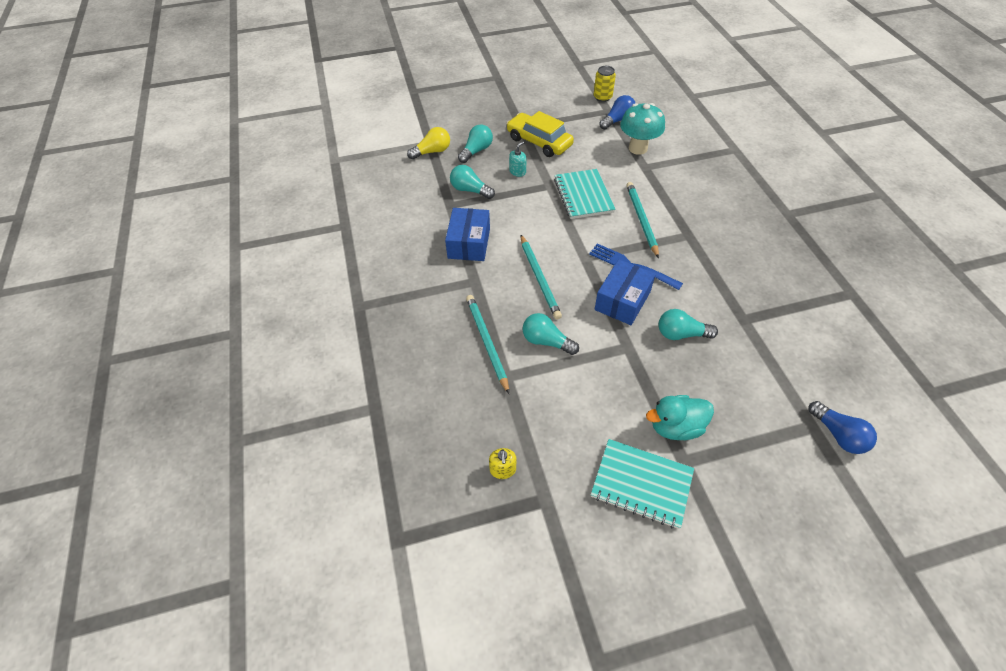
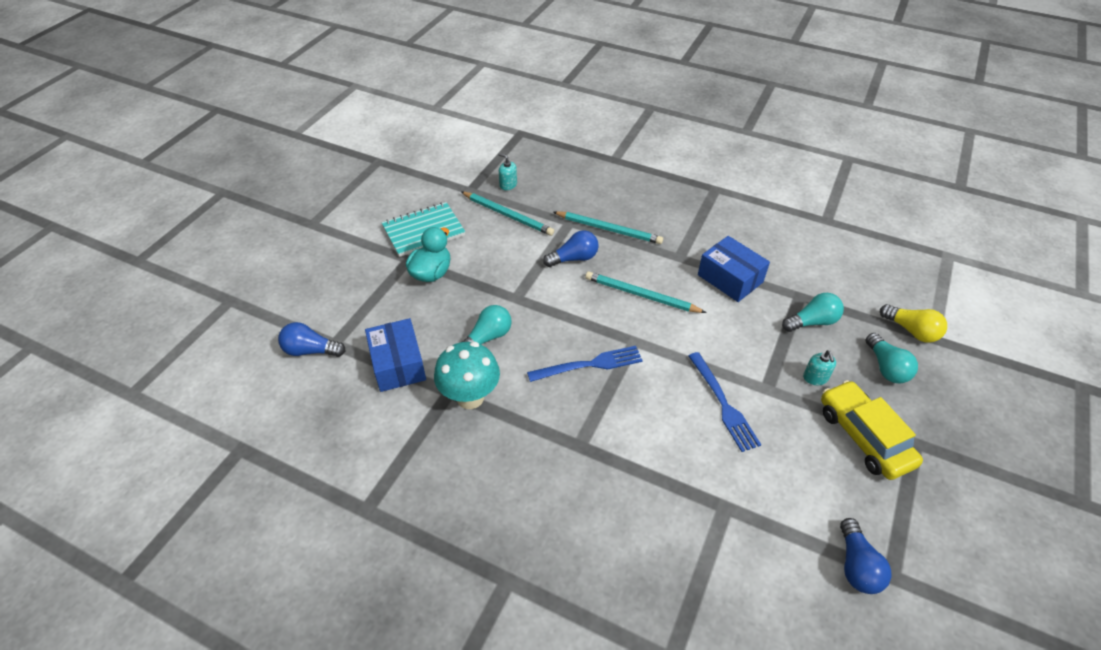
camera: 130 degrees right, 5 degrees down
yellow light bulb [407,127,450,160] -> yellow light bulb turned 60 degrees counterclockwise [880,304,947,343]
yellow soap dispenser [489,448,516,479] -> turquoise soap dispenser [498,153,517,190]
yellow car [506,111,574,157] -> yellow car turned 105 degrees counterclockwise [821,380,923,480]
turquoise light bulb [523,313,579,355] -> blue light bulb [543,230,598,267]
turquoise notebook [554,169,616,219] -> blue fork [688,352,761,452]
yellow can [594,66,616,102] -> none
blue box [595,259,656,325] -> blue box moved to [365,318,426,392]
turquoise mushroom [620,103,665,155] -> turquoise mushroom moved to [434,342,500,409]
turquoise pencil [626,182,659,258] -> turquoise pencil moved to [461,191,554,236]

